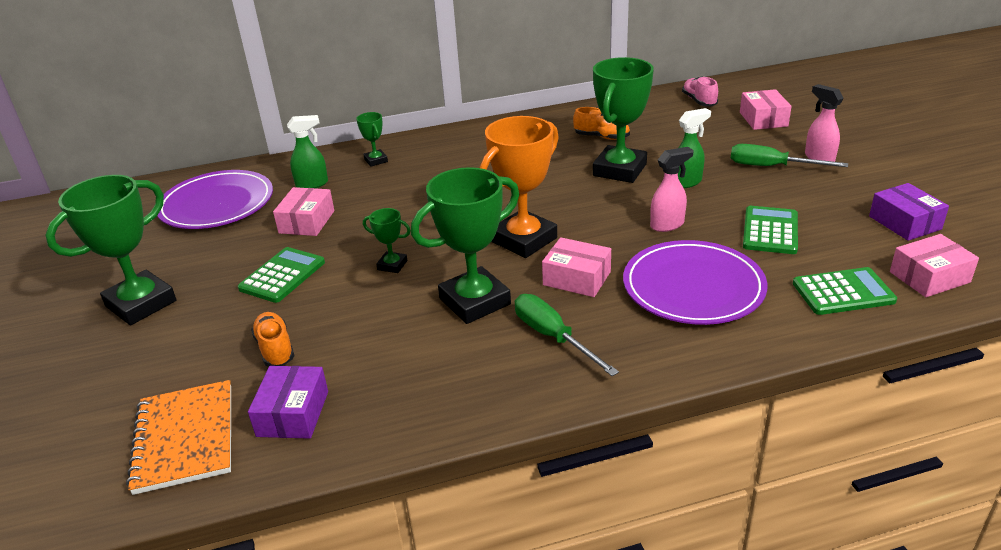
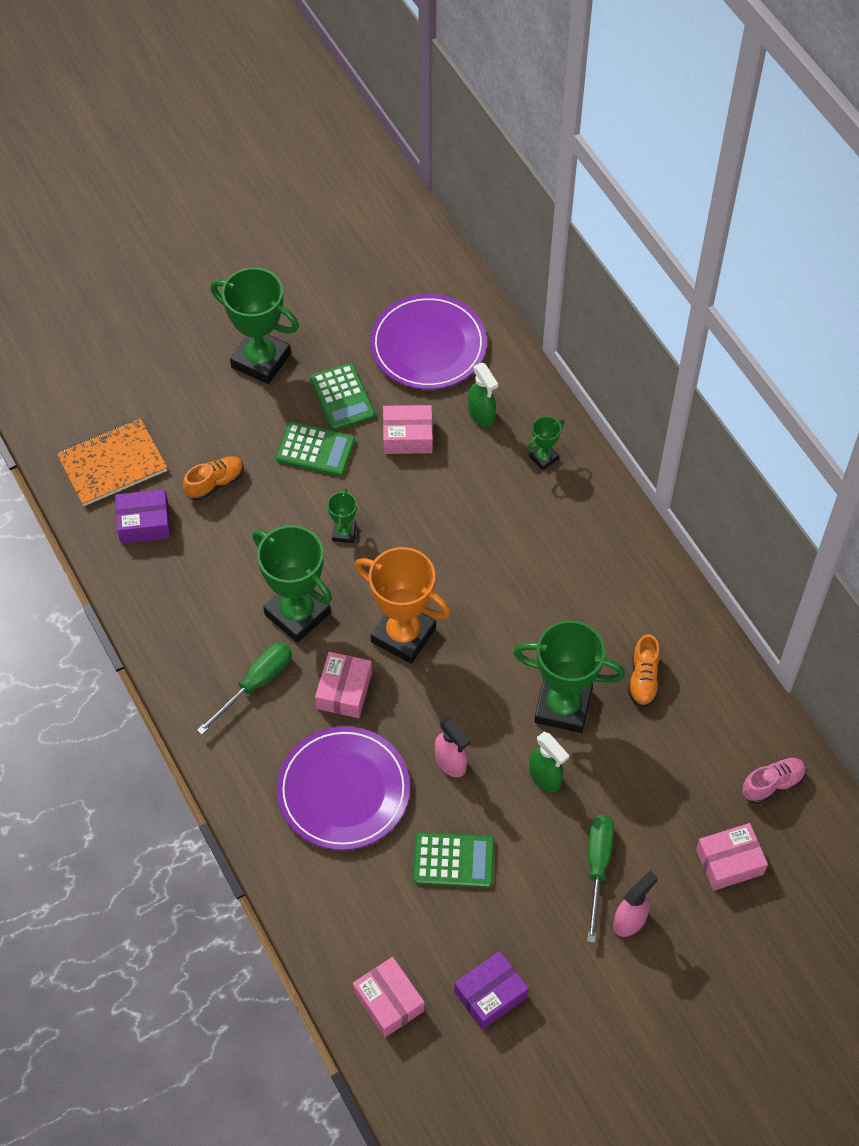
camera: 75 degrees right, 25 degrees up
green calculator [793,267,897,315] -> green calculator moved to [310,363,375,431]

